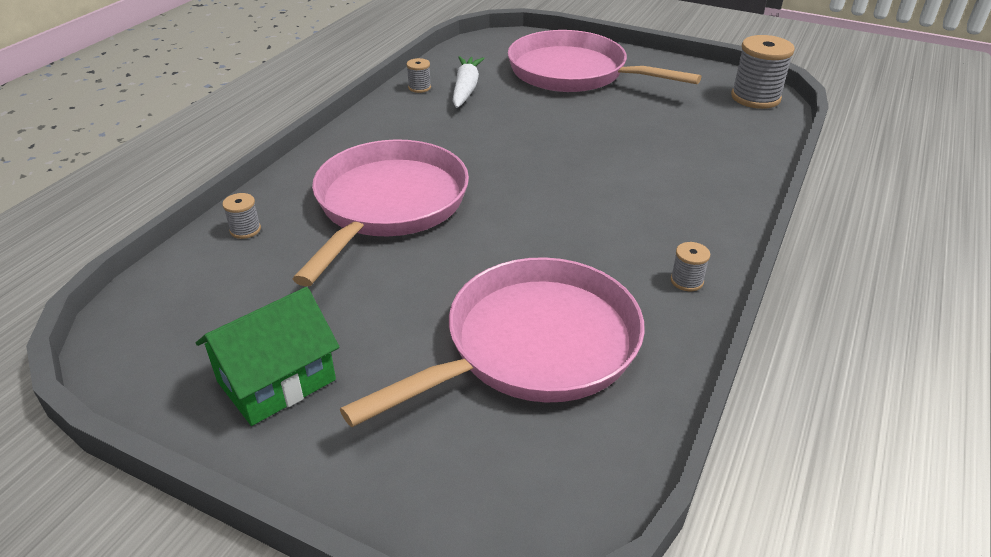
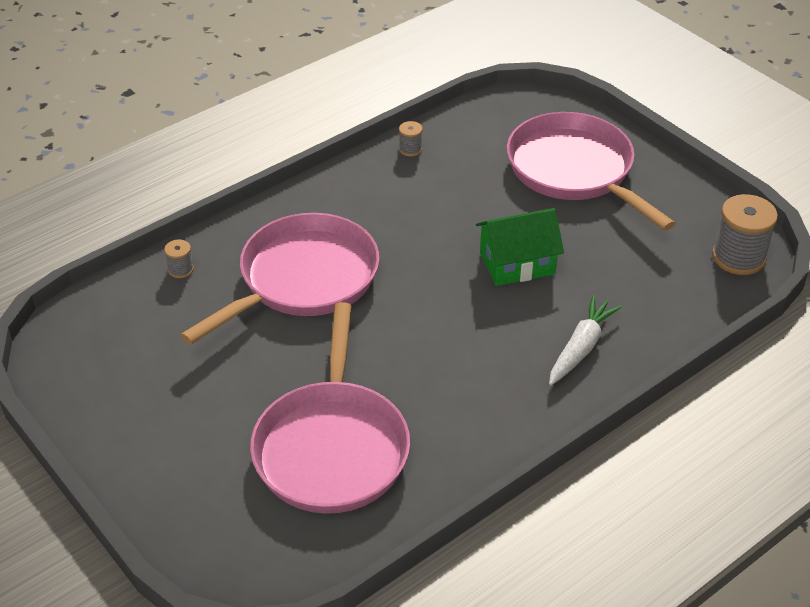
camera: 25 degrees right, 5 degrees up
green house [196,287,339,426] -> green house moved to [476,208,564,286]
pink pan [340,257,645,427] -> pink pan turned 105 degrees clockwise [250,302,410,514]
white carrot [453,56,485,108] -> white carrot moved to [549,295,622,386]
grey spool [671,242,710,291] -> none

